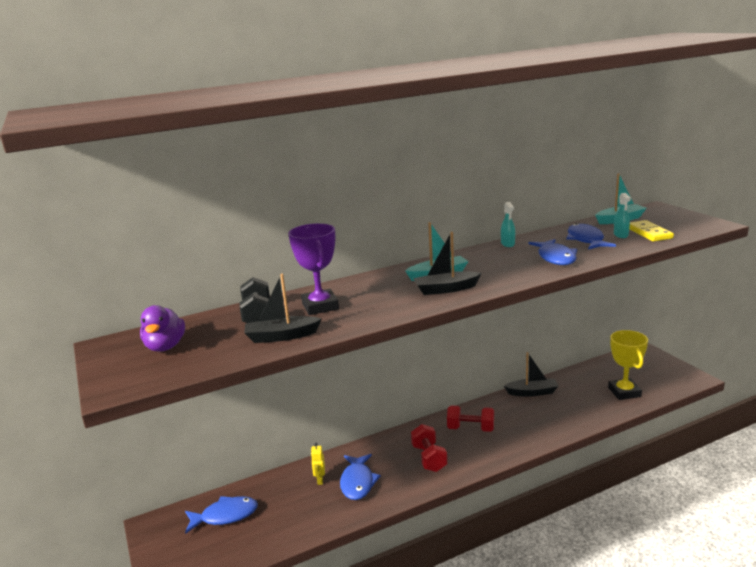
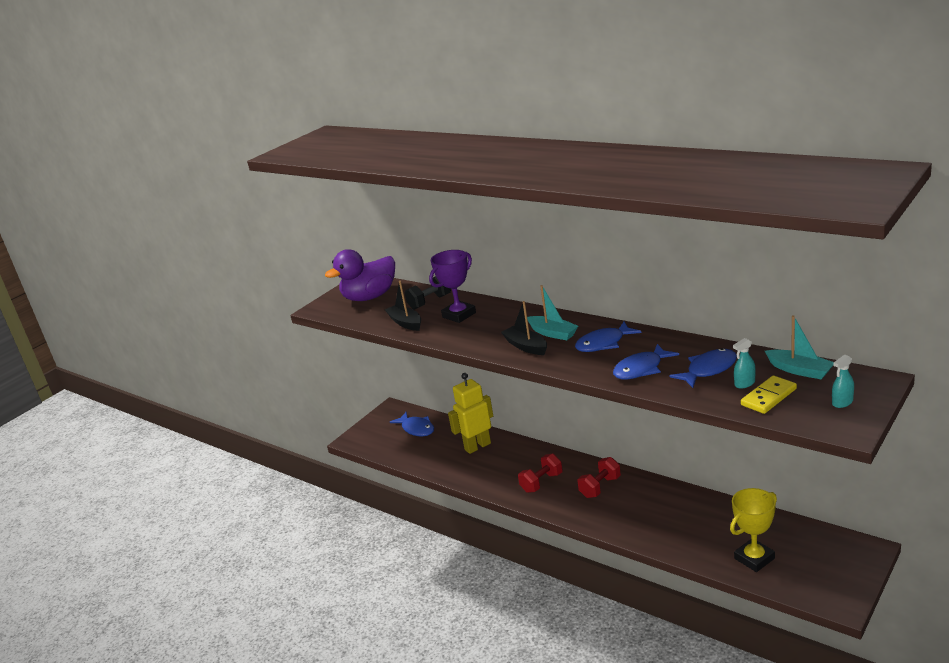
camera: 65 degrees right, 5 degrees up
purple duck [140,305,185,351] -> purple duck [325,249,395,301], size x1.65
yellow robot [311,443,325,485] -> yellow robot [448,373,493,454], size x2.33
blue fish [340,454,381,500] -> blue fish moved to [575,322,641,352]
red dumbbell [447,405,494,432] -> red dumbbell turned 60 degrees clockwise [578,457,621,498]
turquoise spray bottle [501,202,515,247] -> turquoise spray bottle moved to [832,354,854,408]
black boat [504,352,559,397] -> none

